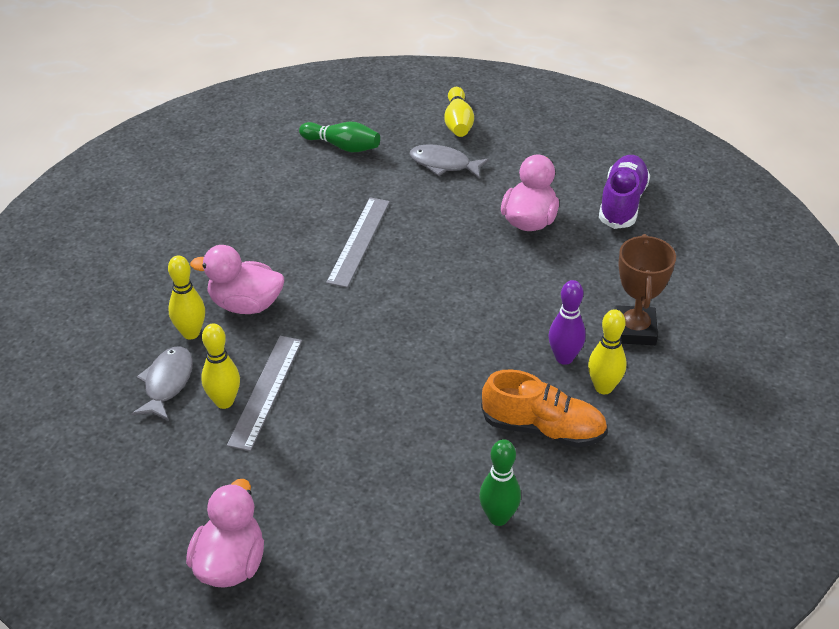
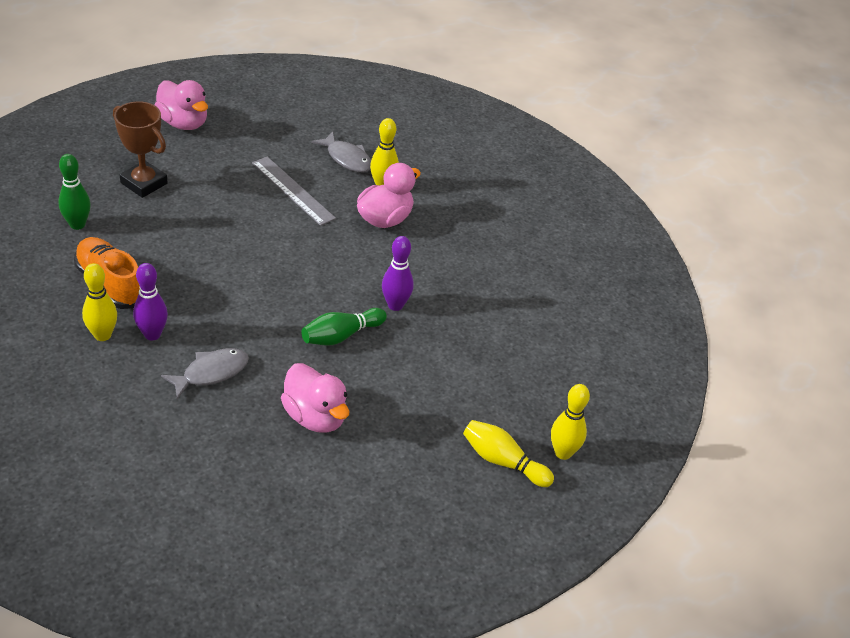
camera: 120 degrees right, 0 degrees up
yellow bowling pin [201,324,240,409] -> yellow bowling pin moved to [551,384,590,460]
green bowling pin [299,122,380,152] -> green bowling pin moved to [301,308,387,346]
grey ruler [326,197,390,288] -> purple bowling pin [382,236,414,311]
grey fish [410,144,489,179] -> grey fish moved to [161,348,249,399]
orange shoe [481,369,608,447] -> orange shoe turned 90 degrees clockwise [74,237,140,309]
purple shoe [599,155,650,229] -> none
brown trophy [615,234,676,345] -> brown trophy moved to [113,101,168,198]

